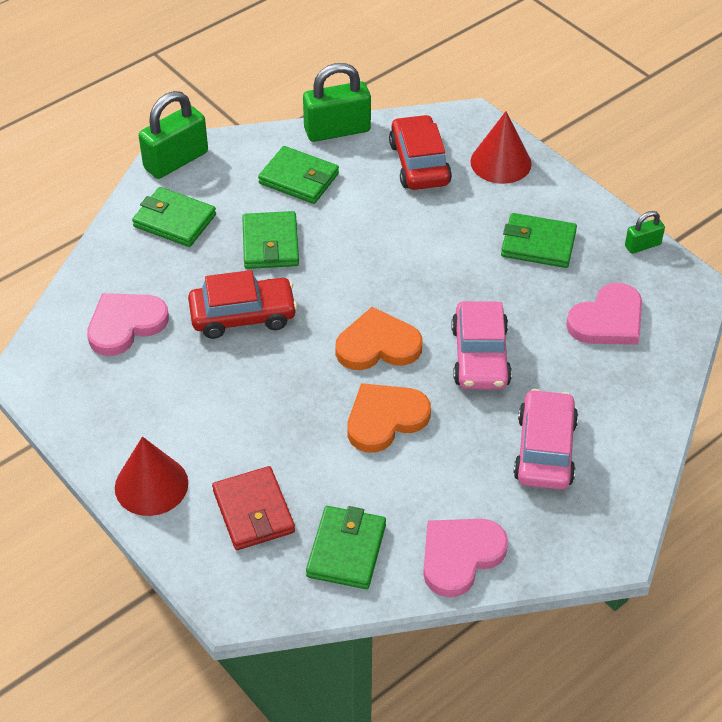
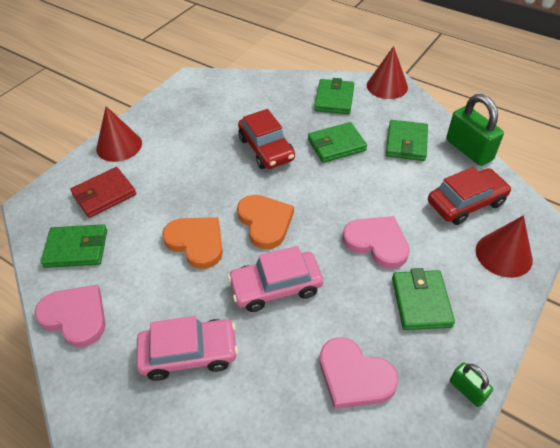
camera: 75 degrees right, 0 degrees up
pink heart [87,293,169,356] -> pink heart moved to [343,216,410,269]
green padlock [139,91,208,179] -> red cone [367,46,408,99]

